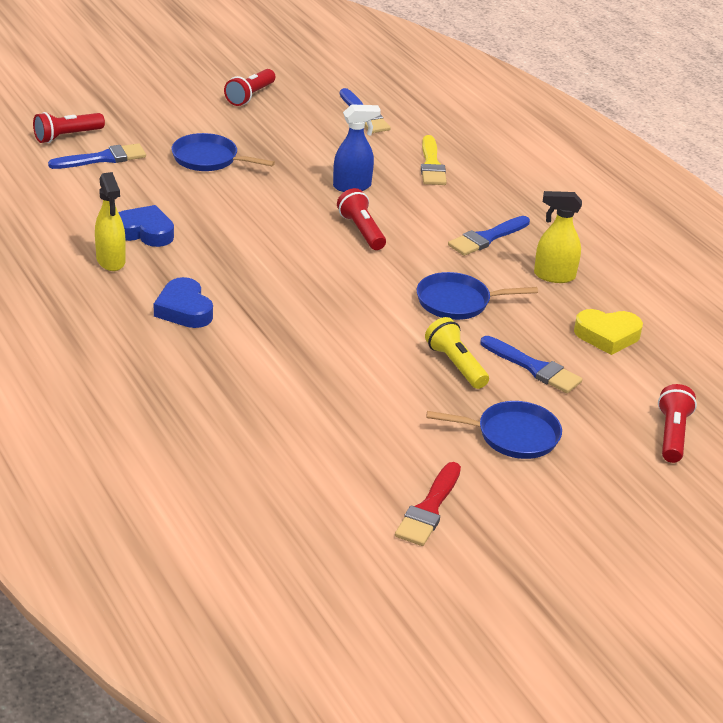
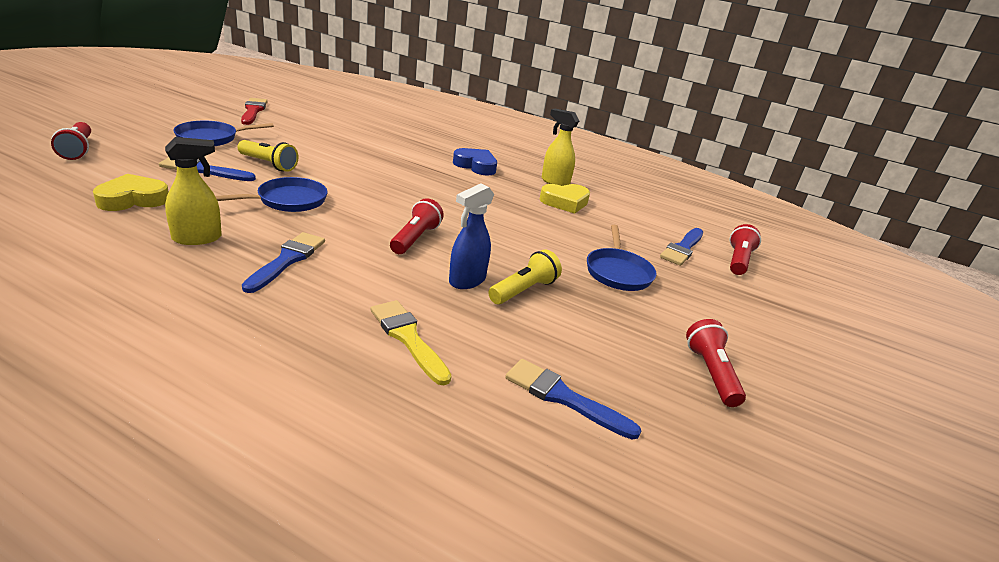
camera: 145 degrees right, 5 degrees down
blue heart [118,205,174,247] -> yellow heart [540,184,590,214]
blue pan [171,133,275,171] -> blue pan turned 105 degrees clockwise [587,225,657,291]
red flashlight [337,188,386,250] -> red flashlight turned 105 degrees counterclockwise [390,198,444,254]
none -> yellow flashlight [488,249,562,304]

